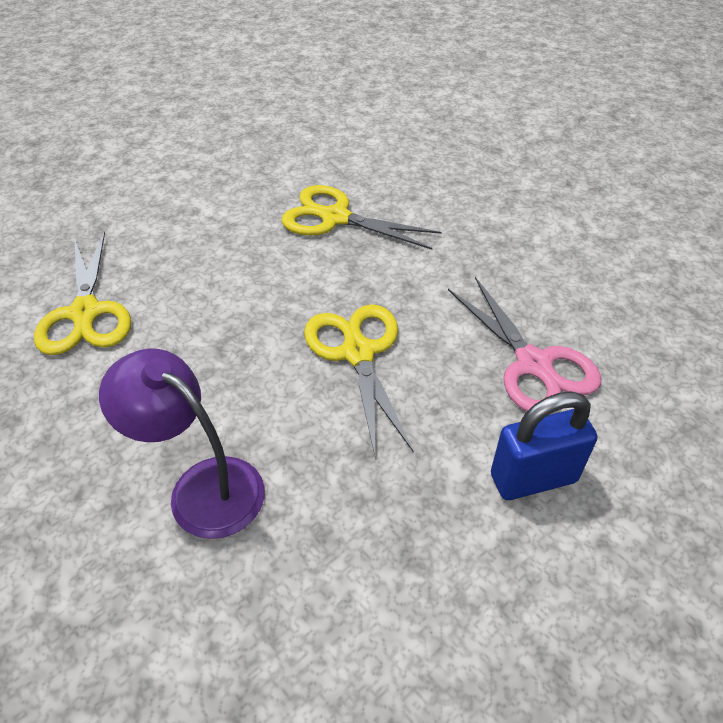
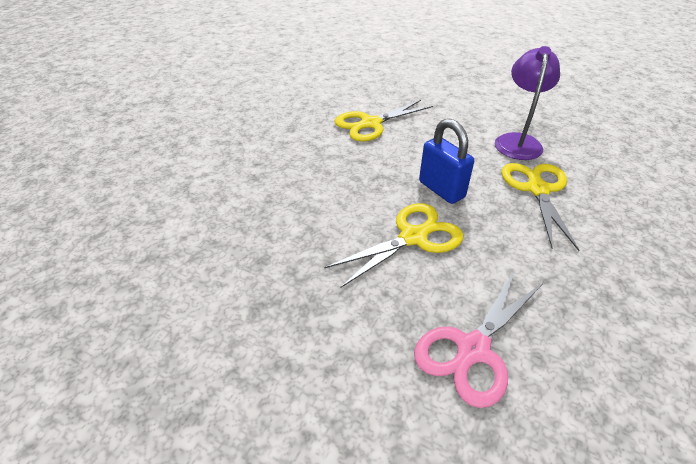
camera: 70 degrees right, 5 degrees down
purple lamp [99,349,265,539] -> purple lamp moved to [495,46,560,160]
blue padlock [491,391,597,500] -> blue padlock moved to [419,118,474,204]

